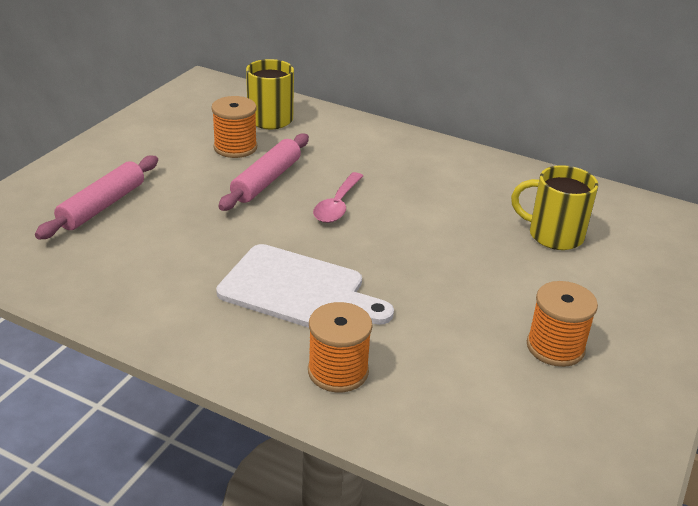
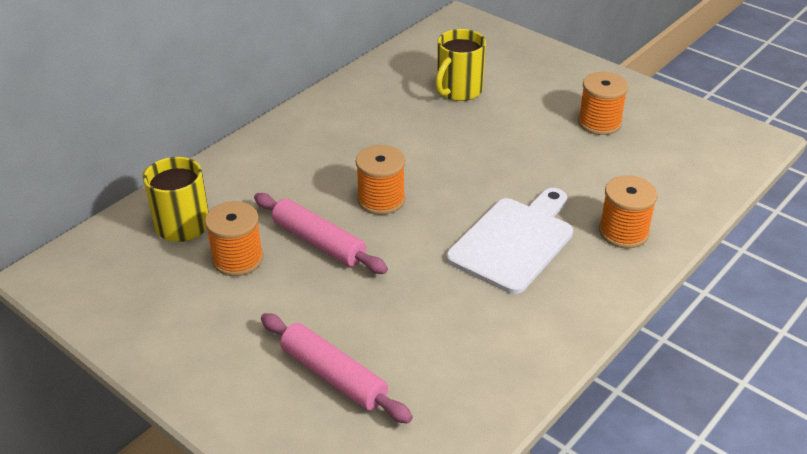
camera: 75 degrees left, 5 degrees up
pink spoon [313,172,363,223] -> orange spool [356,145,405,215]

